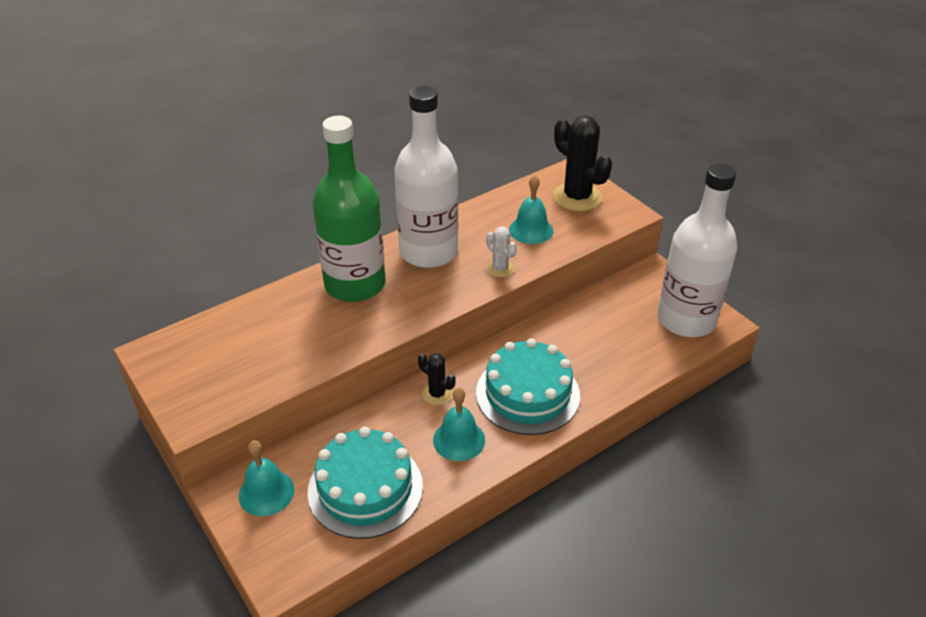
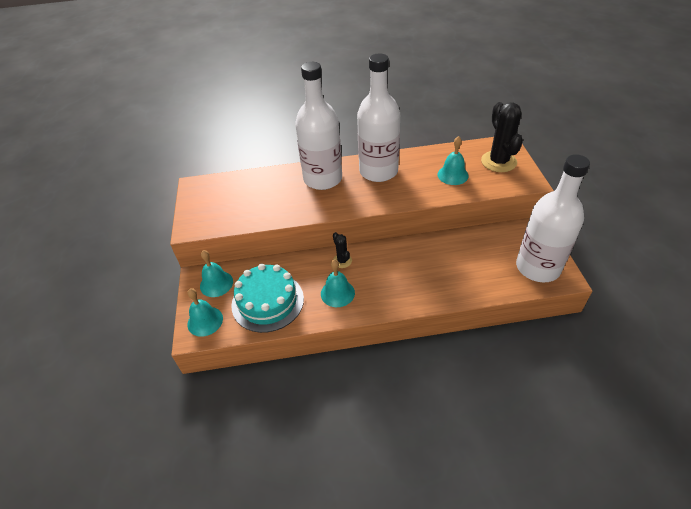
camera: 30 degrees right, 5 degrees up
green bottle [313,116,385,302] -> white bottle [295,62,342,190]
turquoise cake [476,338,580,435] -> none
white cactus [486,226,517,277] -> none
none -> turquoise bell [187,288,223,337]

